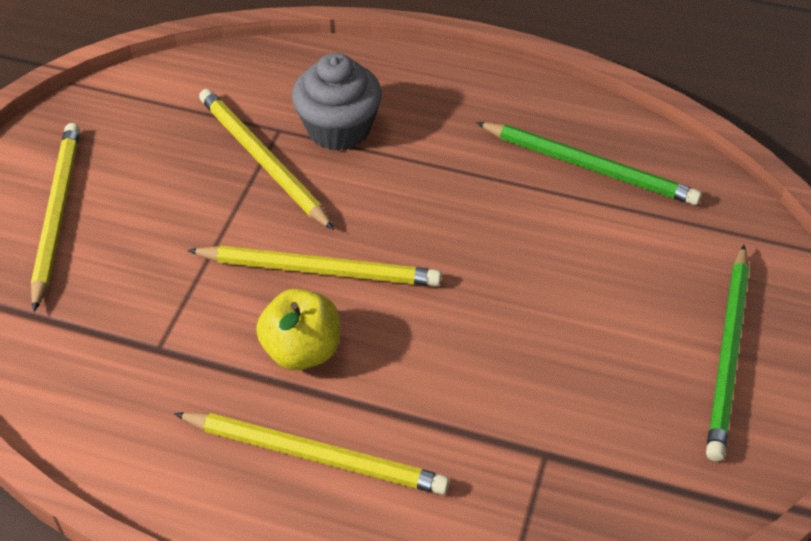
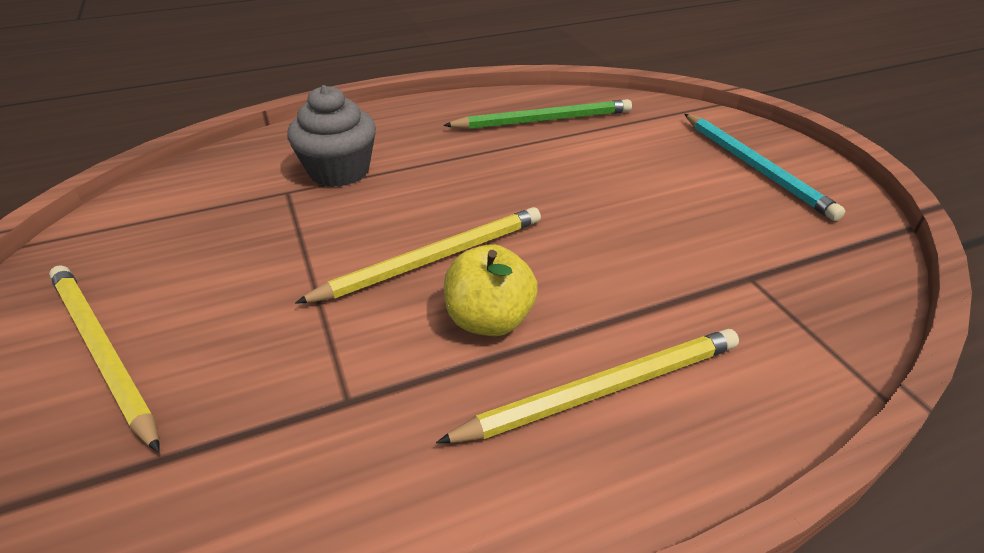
camera: 40 degrees left, 10 degrees down
yellow pencil [199,89,334,230] -> none
green pencil [706,245,749,461] -> turquoise pencil [684,114,845,221]

